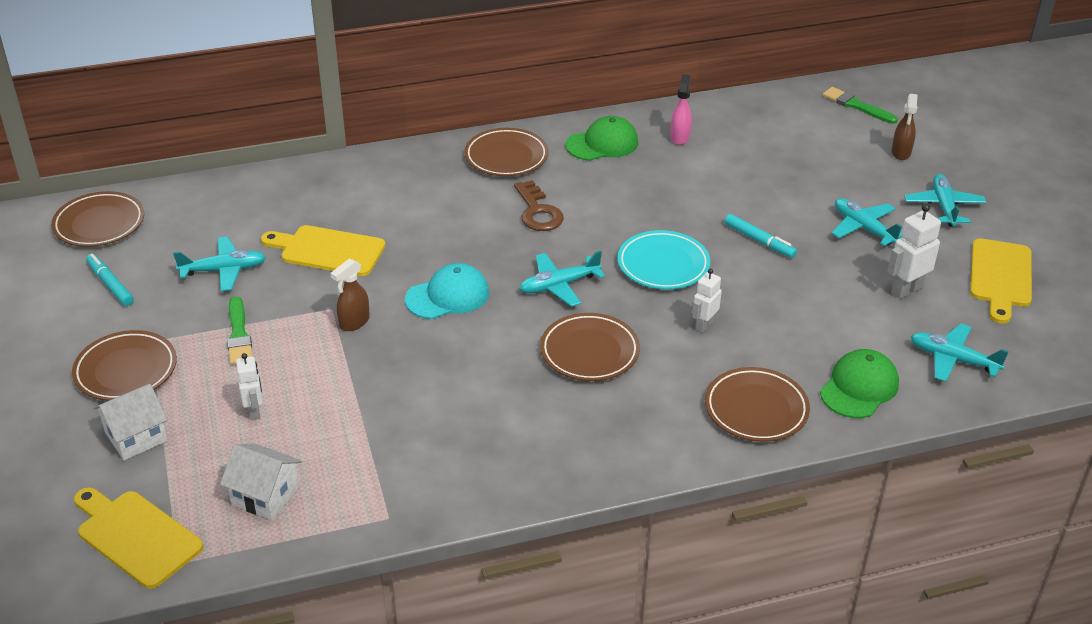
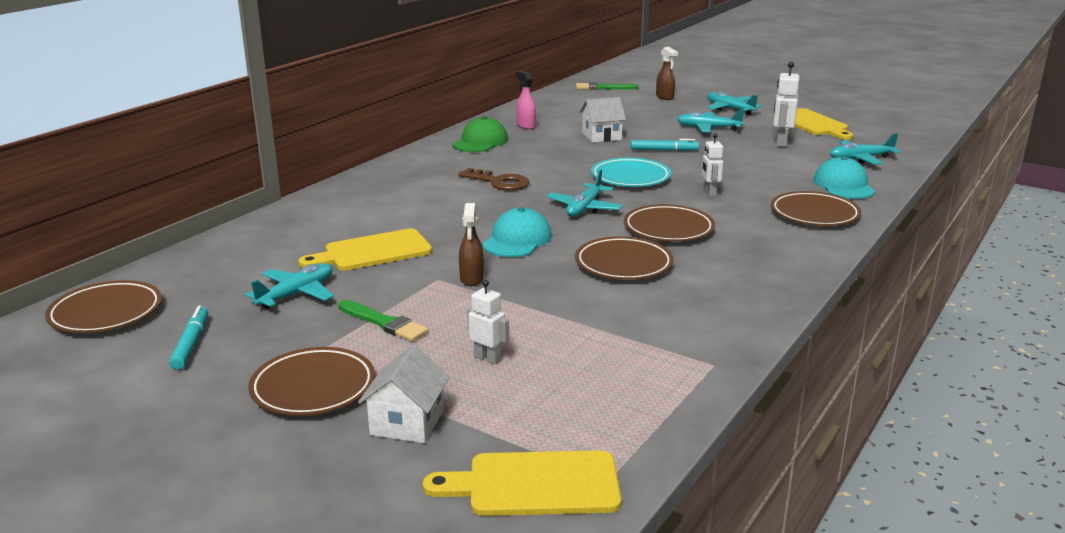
camera: 40 degrees left, 15 degrees down
turquoise marker [86,254,134,306] -> turquoise marker turned 75 degrees clockwise [169,306,208,370]
white house [220,443,302,520] -> white house moved to [580,97,626,143]
brown plate [464,128,549,176] -> brown plate moved to [575,236,673,280]
green cap [820,349,899,418] -> turquoise cap [813,156,875,199]

